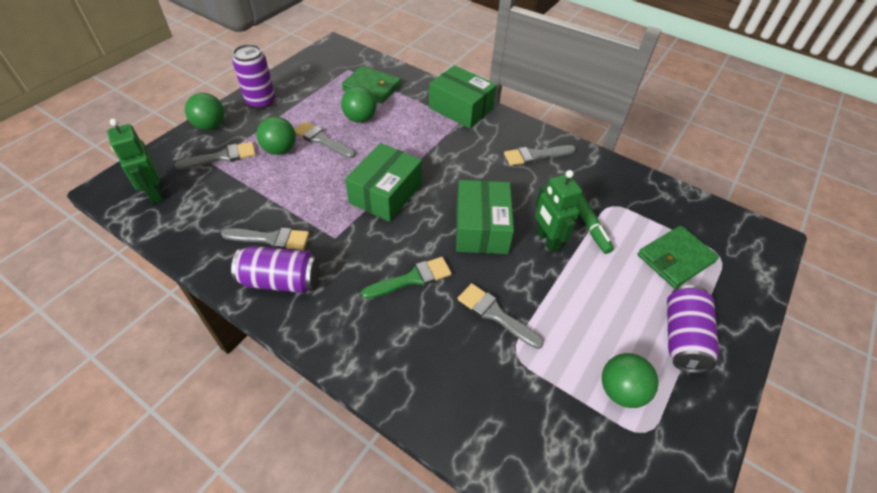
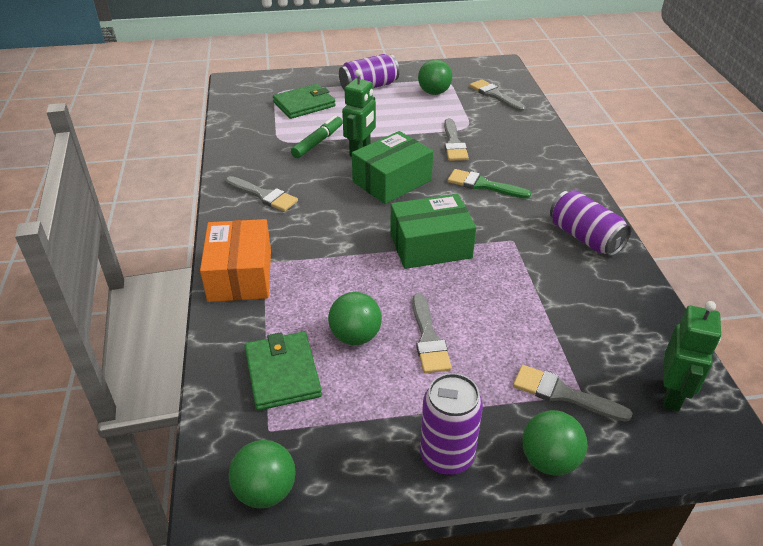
camera: 130 degrees left, 10 degrees down
grey brush [221,228,309,250] -> grey brush moved to [469,79,526,112]
green ball [256,116,296,155] -> green ball moved to [229,440,296,508]
green box [429,65,497,129] -> orange box [200,219,271,302]
green wallet [638,225,719,288] -> green wallet turned 45 degrees counterclockwise [273,84,336,119]

